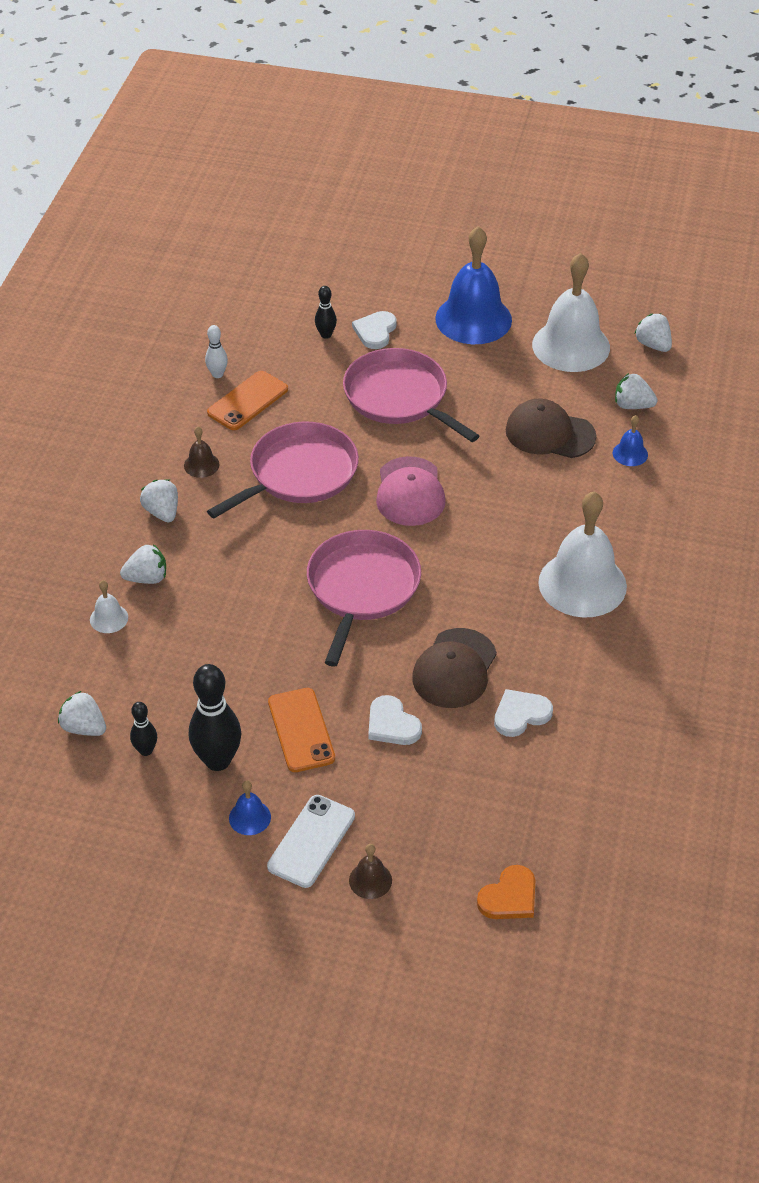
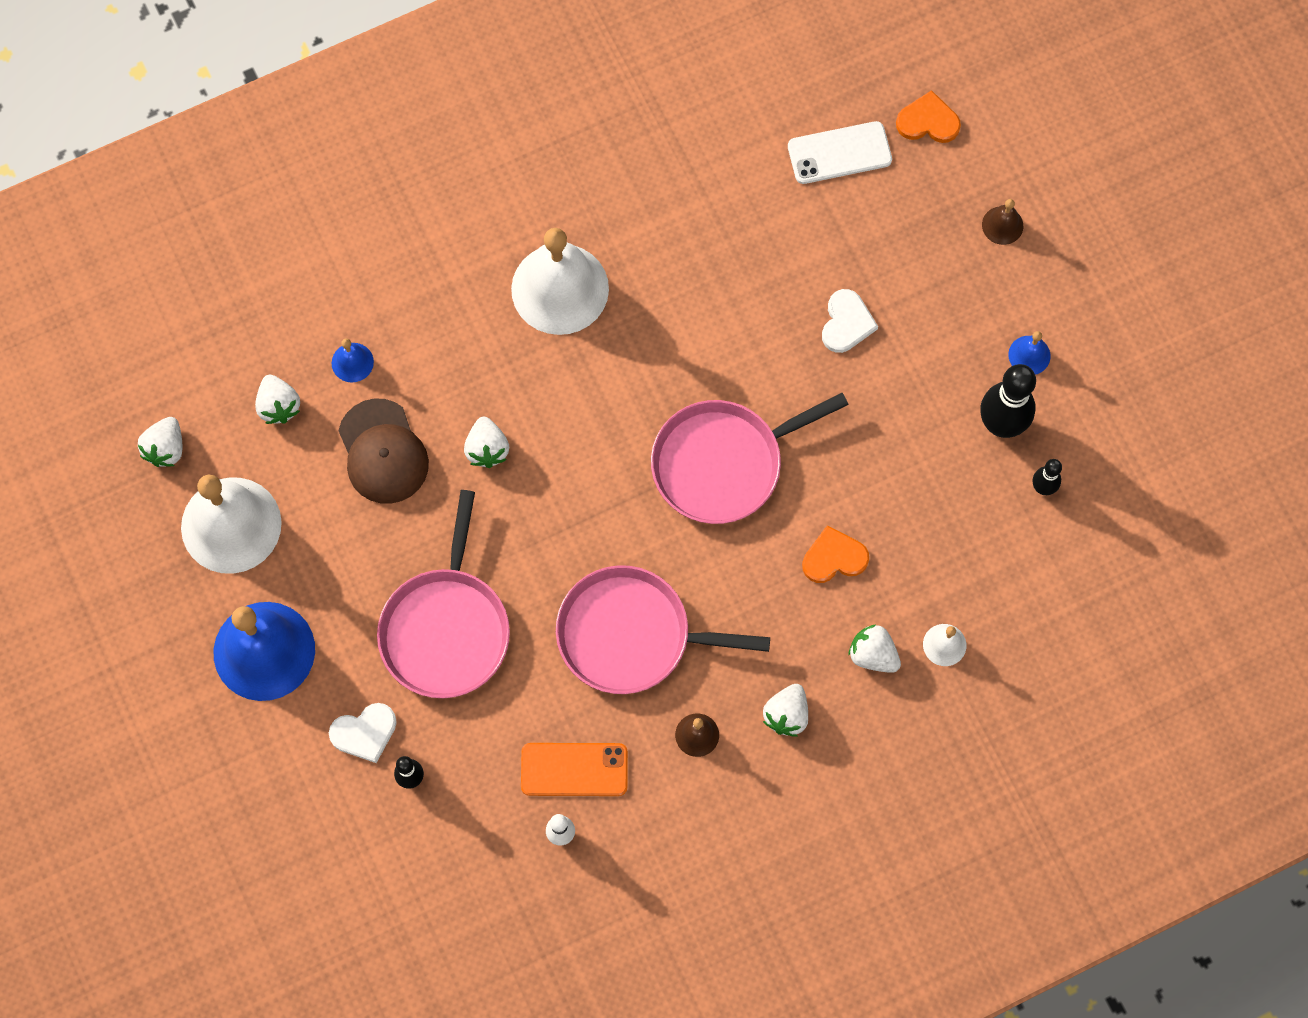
camera: 130 degrees left, 25 degrees up
white strawberry [58,691,106,736] -> white strawberry moved to [464,417,509,468]
white phone [267,795,355,888] -> white phone moved to [788,121,892,184]
orange phone [268,688,335,772] -> none
pink cap [376,456,446,526] -> none
brown cap [412,628,497,708] -> none
white heart [494,689,553,737] -> none
none -> orange heart [802,525,869,583]

